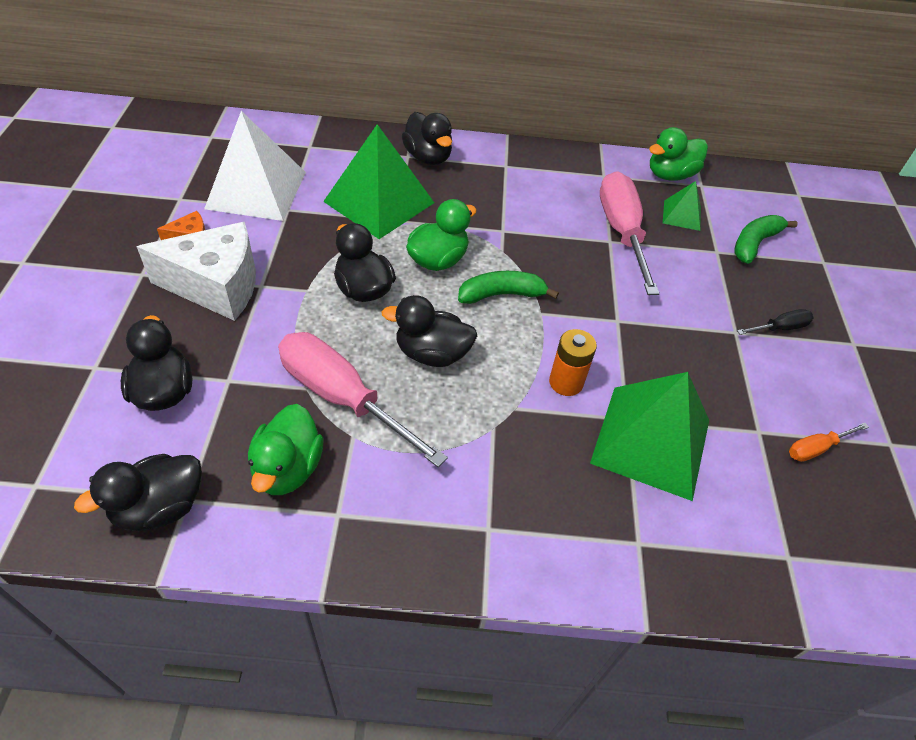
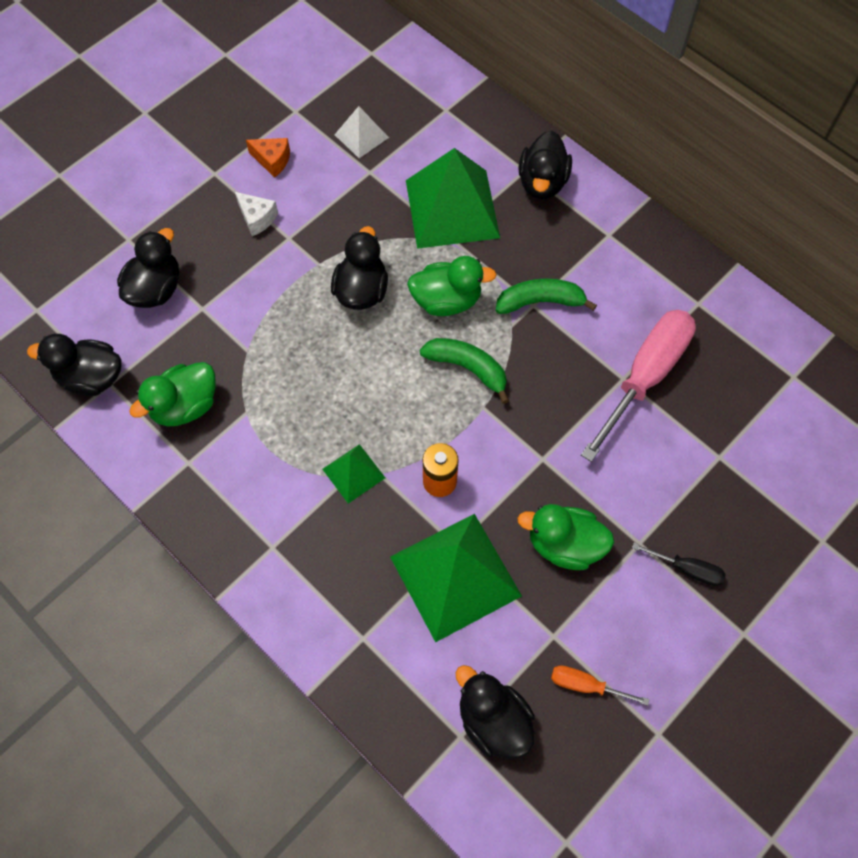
camera: 45 degrees right, 15 degrees up
white cheese [136,222,256,321] -> white cheese [235,192,278,236], size x0.45
white pyramid [204,111,306,221] -> white pyramid [334,106,389,158], size x0.49
pink screwdriver [278,332,448,468] -> none
black duck [382,295,477,367] -> black duck moved to [456,665,535,759]
green duck [649,127,708,181] -> green duck moved to [517,504,614,570]
green pyramid [663,181,701,231] -> green pyramid moved to [322,444,385,504]
green banana [734,215,798,264] -> green banana moved to [496,279,597,314]

